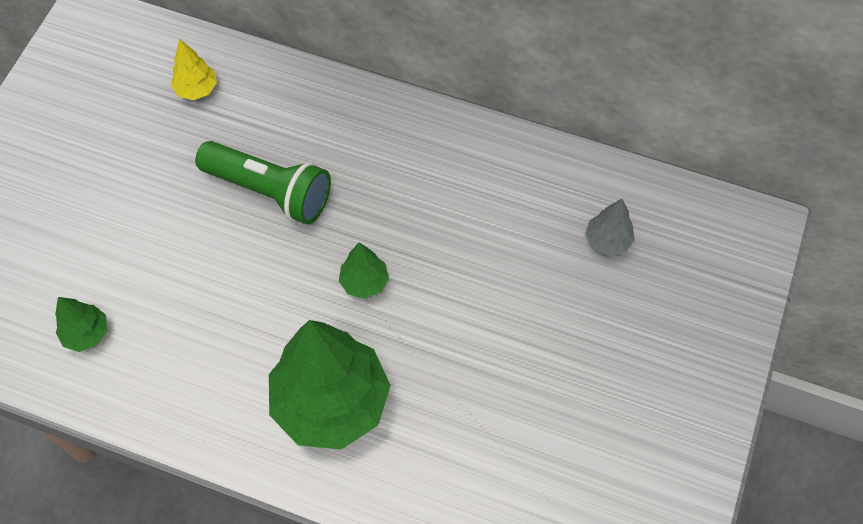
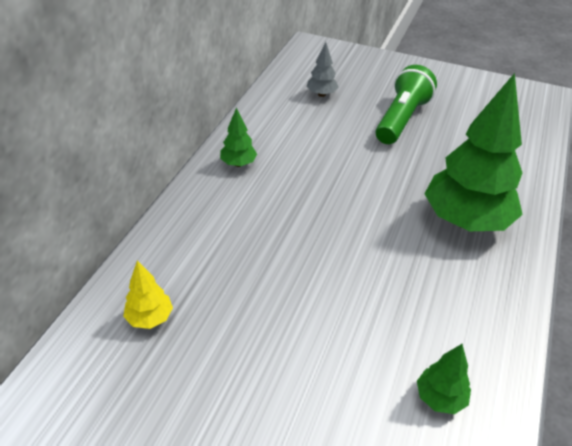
camera: 90 degrees left, 20 degrees down
green flashlight [195,141,331,224] -> green flashlight moved to [376,65,437,144]
green tree [339,242,389,299] -> green tree moved to [220,107,257,167]

